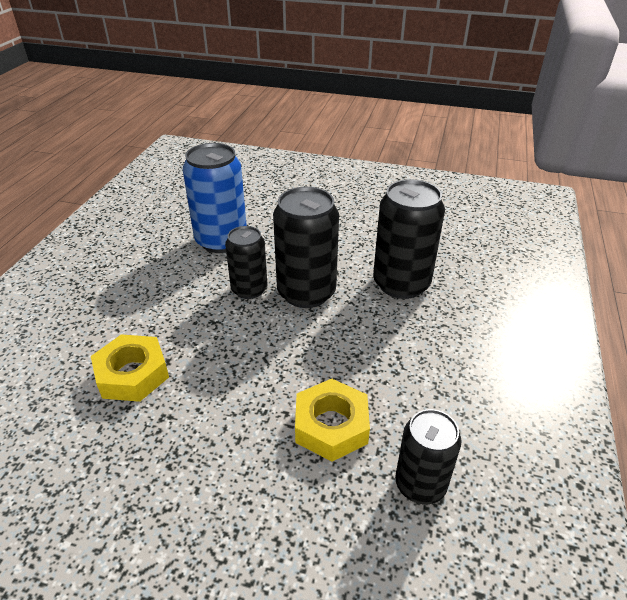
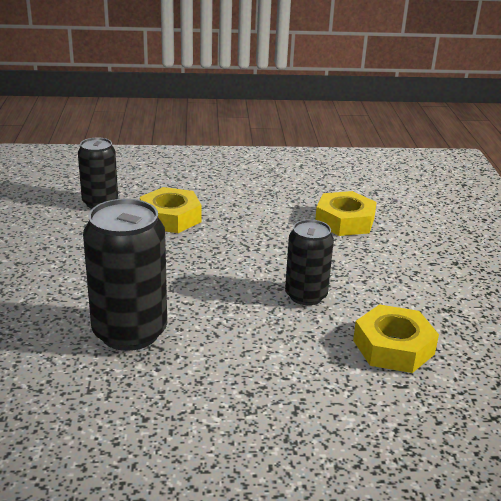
camera: 160 degrees right, 10 degrees down
blue can [183,143,247,253] -> yellow nut [353,304,439,373]
black can [273,187,339,308] -> none

